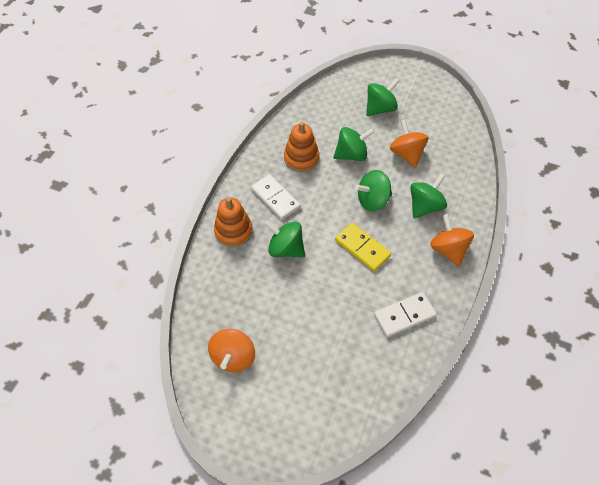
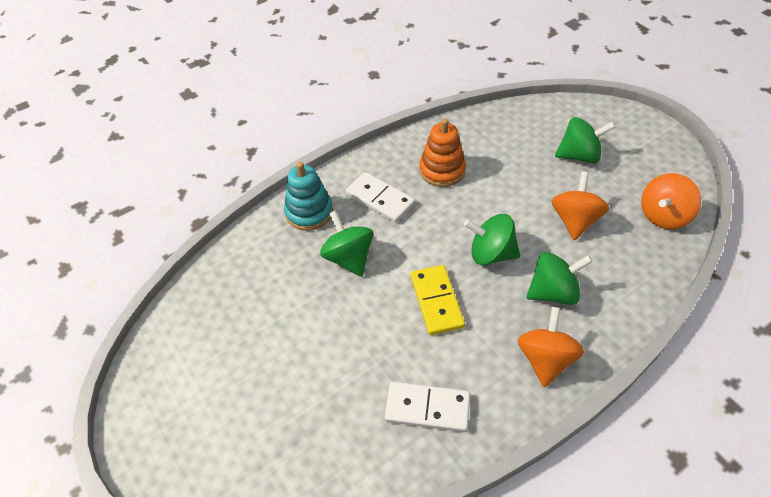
camera: 35 degrees right, 5 degrees down
orange spinning top [208,329,255,372] -> orange spinning top moved to [641,173,701,229]
orange stacking toy [214,197,253,247] -> turquoise stacking toy [284,162,333,231]
white domino [251,174,301,220] -> white domino turned 45 degrees counterclockwise [346,172,415,223]
green spinning top [334,127,374,161] -> none

